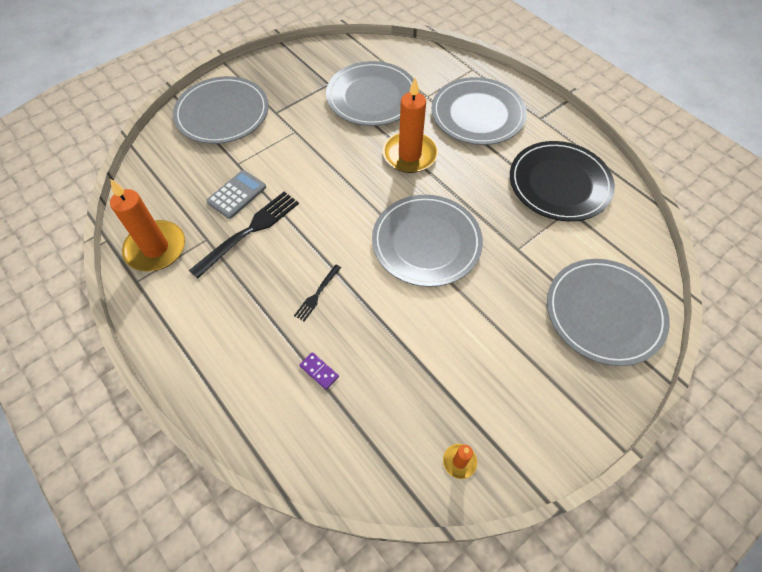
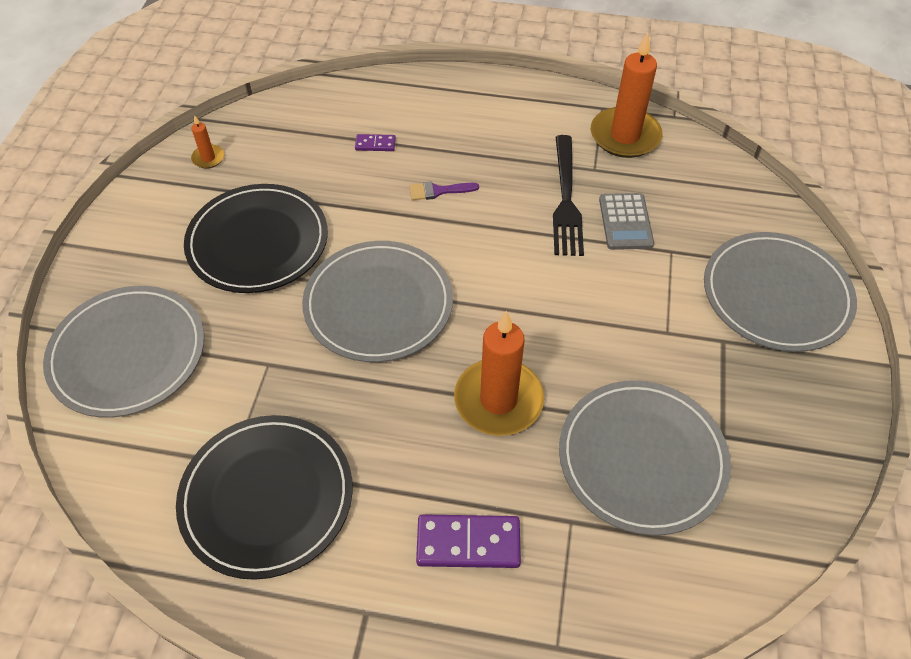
camera: 140 degrees right, 5 degrees down
black fork [294,265,341,321] -> purple brush [410,181,479,200]
grey plate [432,77,527,145] -> purple domino [416,514,521,568]
none -> black plate [184,184,328,293]

